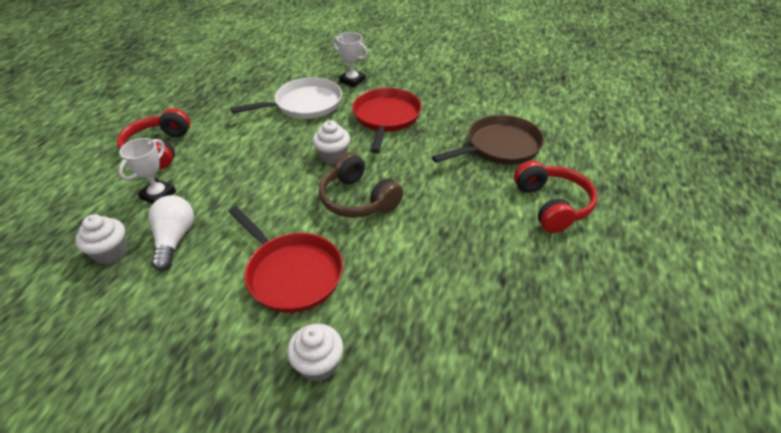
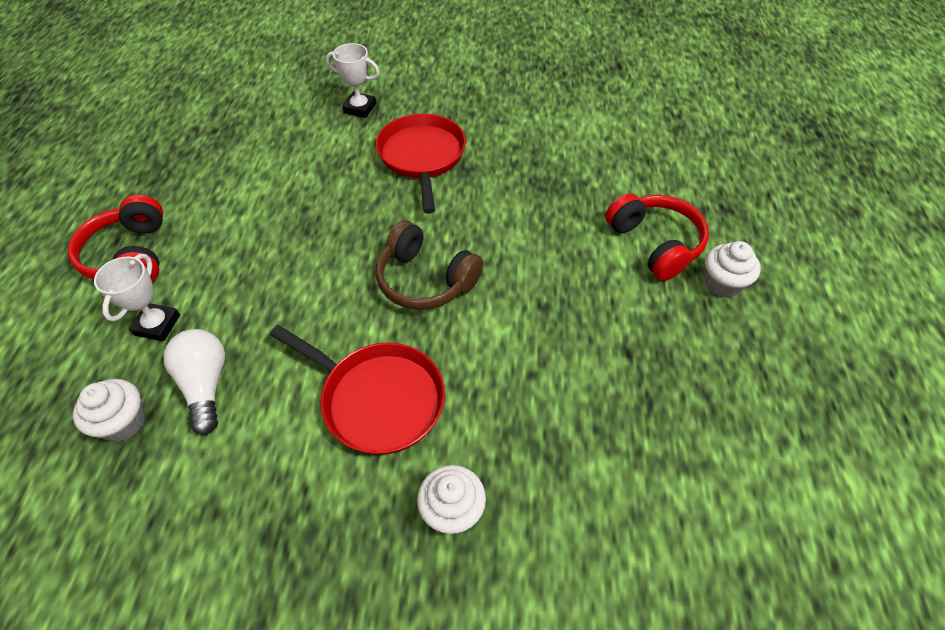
camera: 15 degrees left, 10 degrees up
white pan [230,77,342,119] -> none
white cupcake [313,121,350,164] -> white cupcake moved to [704,241,761,298]
brown pan [432,115,544,165] -> none

